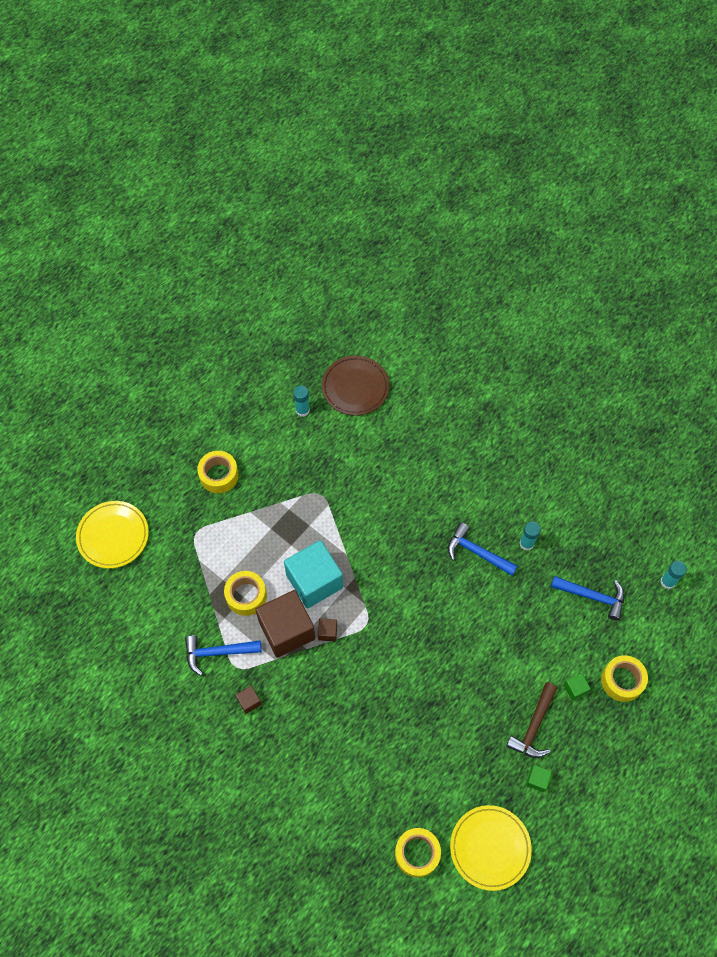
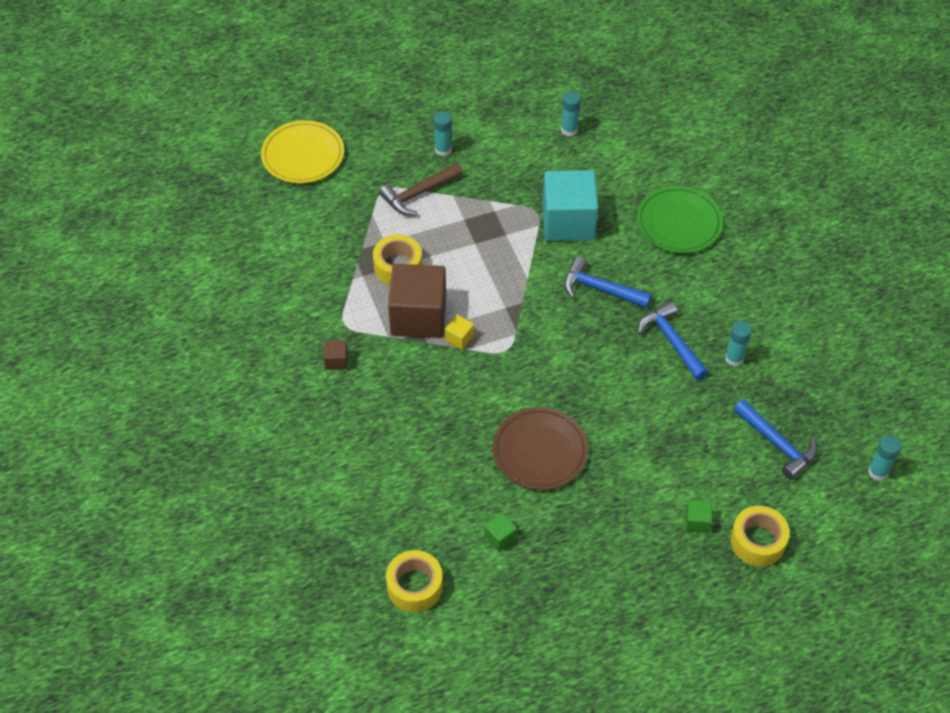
camera: 30 degrees right, 10 degrees down
blue hammer [185,636,261,676] -> blue hammer moved to [564,256,652,308]
yellow tape [197,451,239,493] -> turquoise glue stick [434,111,452,156]
turquoise cube [284,540,343,608] -> turquoise cube moved to [543,170,598,241]
brown cube [318,618,337,641] -> yellow cube [445,314,474,350]
brown plate [322,356,389,416] -> brown plate moved to [493,407,588,490]
yellow plate [450,805,532,891] -> none
brown hammer [506,682,557,758] -> brown hammer moved to [379,163,463,215]
green cube [526,765,552,792] -> green cube moved to [484,512,517,551]
none -> green plate [637,186,723,253]

